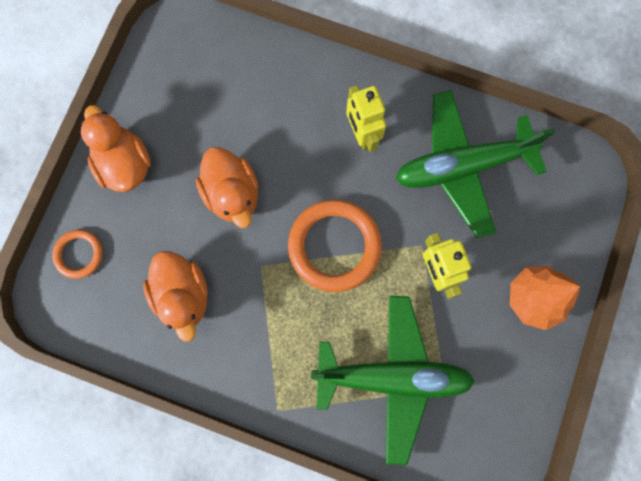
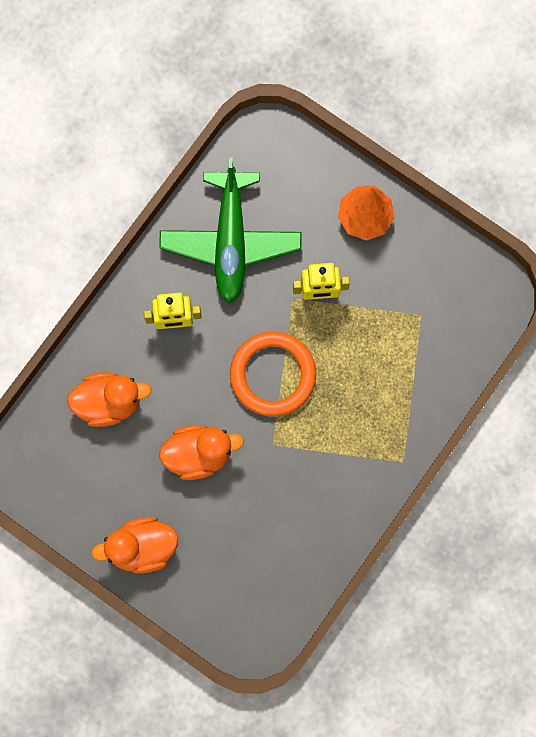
camera: 75 degrees left, 0 degrees up
orange ring [52,230,103,279] -> none
orange duck [143,251,208,342] -> orange duck moved to [67,372,152,427]
green plane [311,296,475,465] -> none

